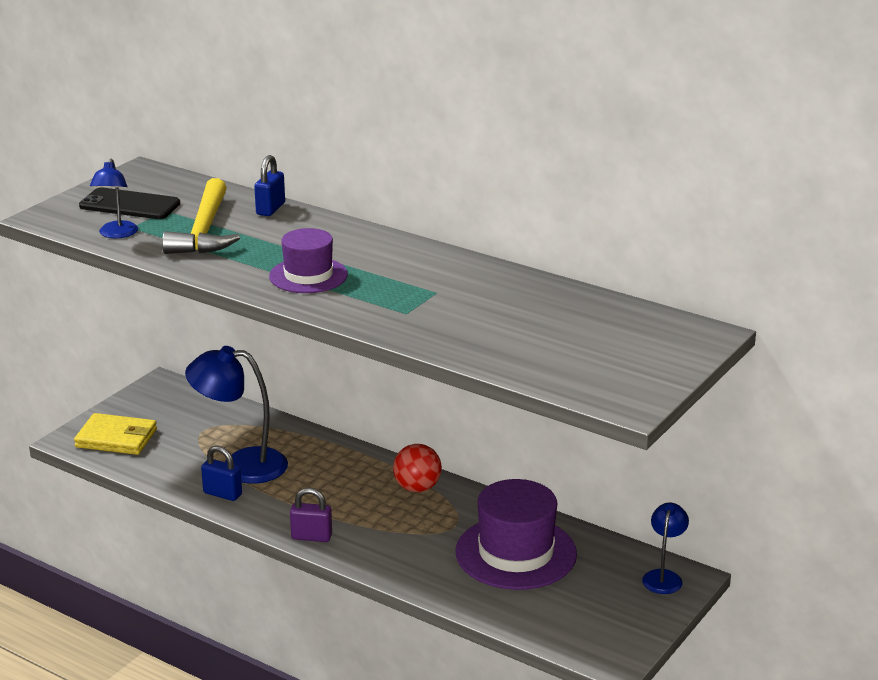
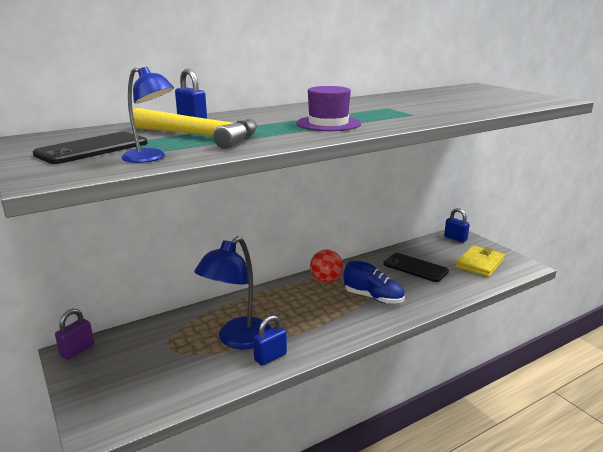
camera: 65 degrees left, 5 degrees down
yellow wallet [74,413,157,455] -> yellow wallet moved to [455,246,505,277]
purple padlock [290,488,332,542] -> purple padlock moved to [55,309,94,360]
purple hat [455,479,577,590] -> black phone [383,253,449,282]
blue lamp [642,502,689,594] -> blue padlock [444,208,470,242]
none -> blue shoe [343,261,405,304]

